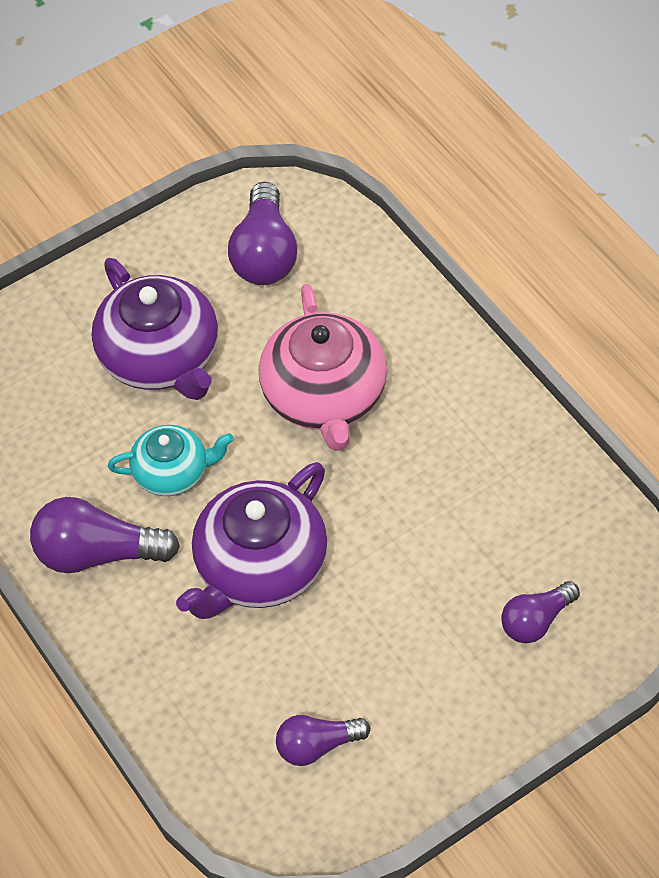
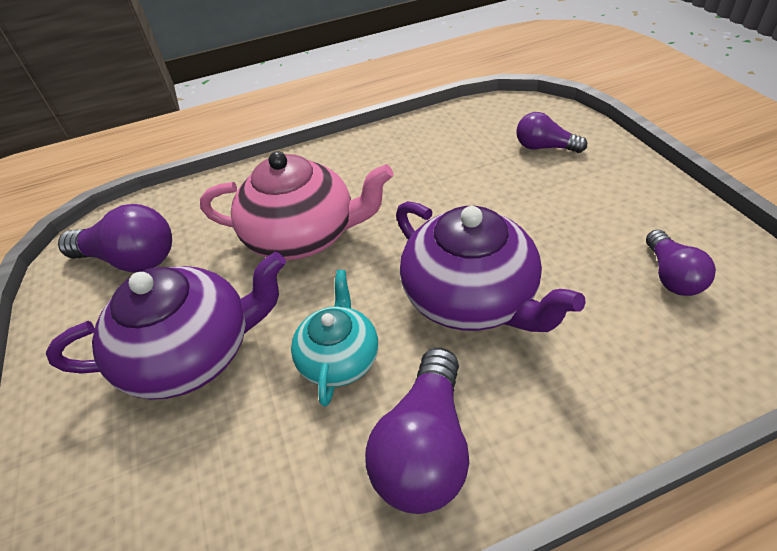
camera: 75 degrees left, 10 degrees down
purple light bulb [501,581,580,644] -> purple light bulb turned 135 degrees clockwise [516,112,587,153]

